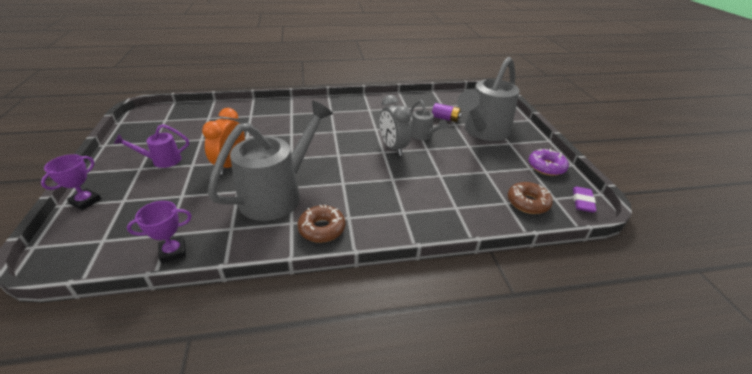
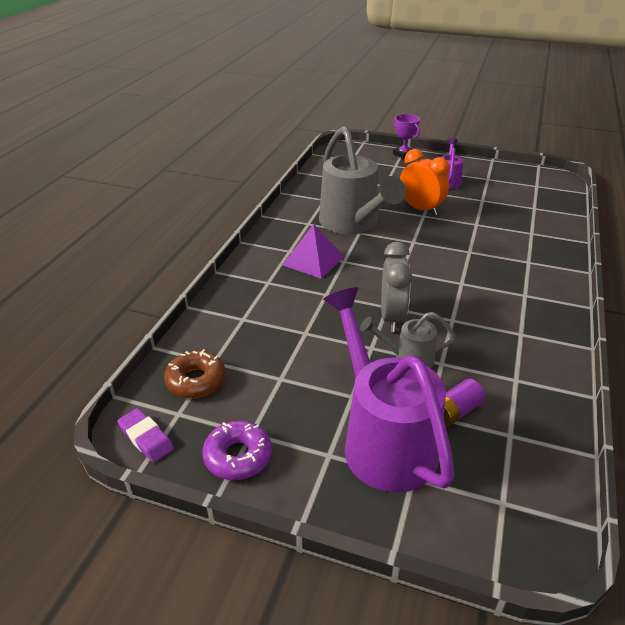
camera: 120 degrees right, 0 degrees up
purple trophy [127,201,192,263] -> none
brown donut [298,205,346,243] -> none
grey clock [379,95,411,156] -> grey clock turned 90 degrees clockwise [381,242,412,332]
grey watering can [457,57,520,141] -> purple watering can [323,287,455,493]
none -> purple pyramid [282,224,344,279]

